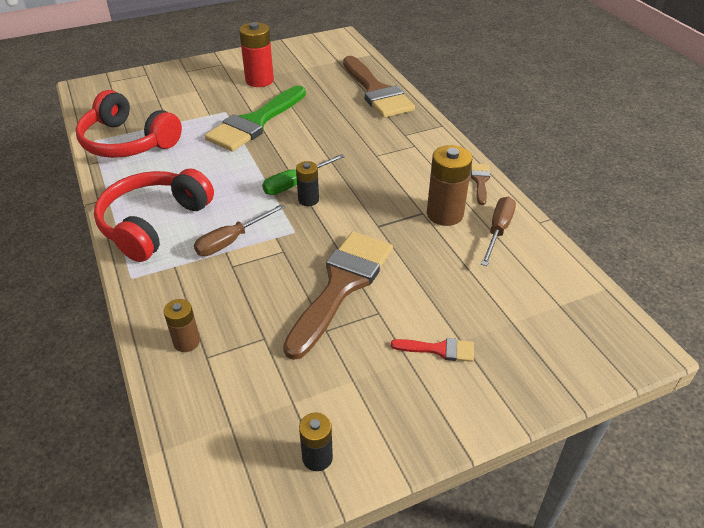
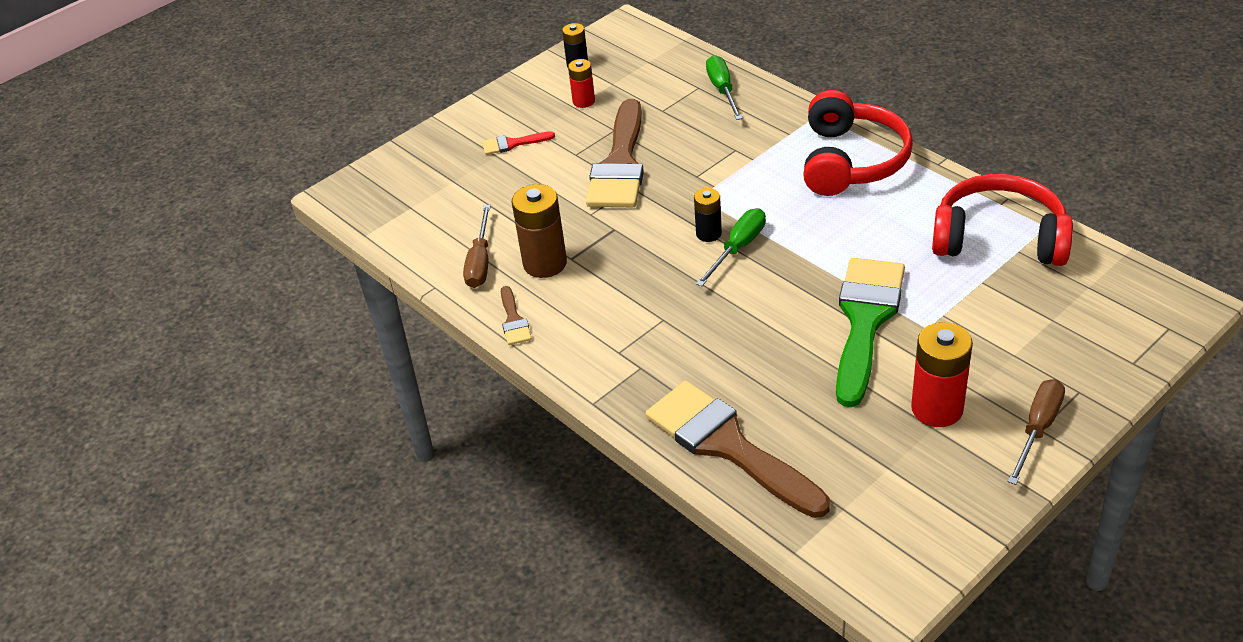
camera: 165 degrees right, 0 degrees up
brown battery [164,299,200,352] -> green screwdriver [706,55,743,120]
brown screwdriver [194,204,285,256] -> brown screwdriver moved to [1008,379,1065,485]
none -> red battery [568,59,595,108]

